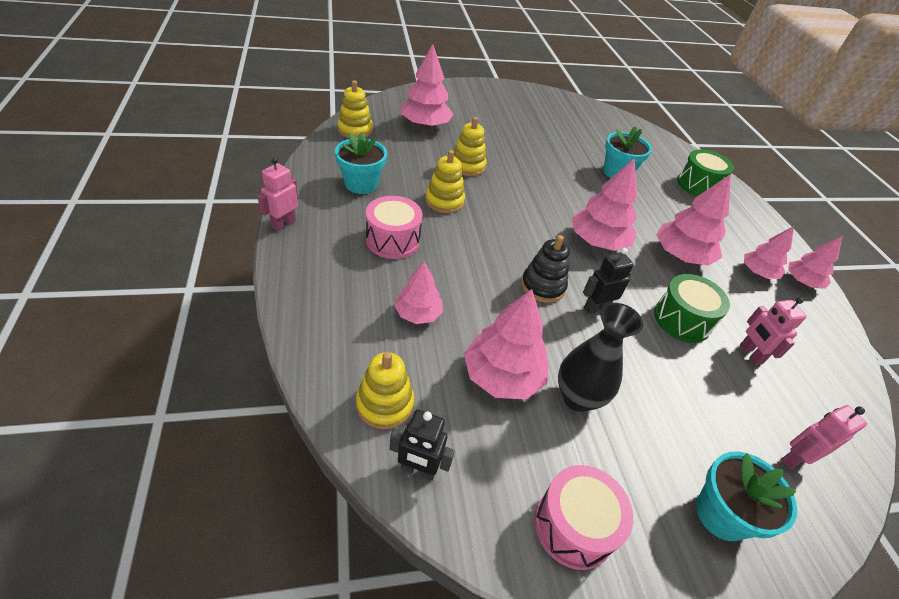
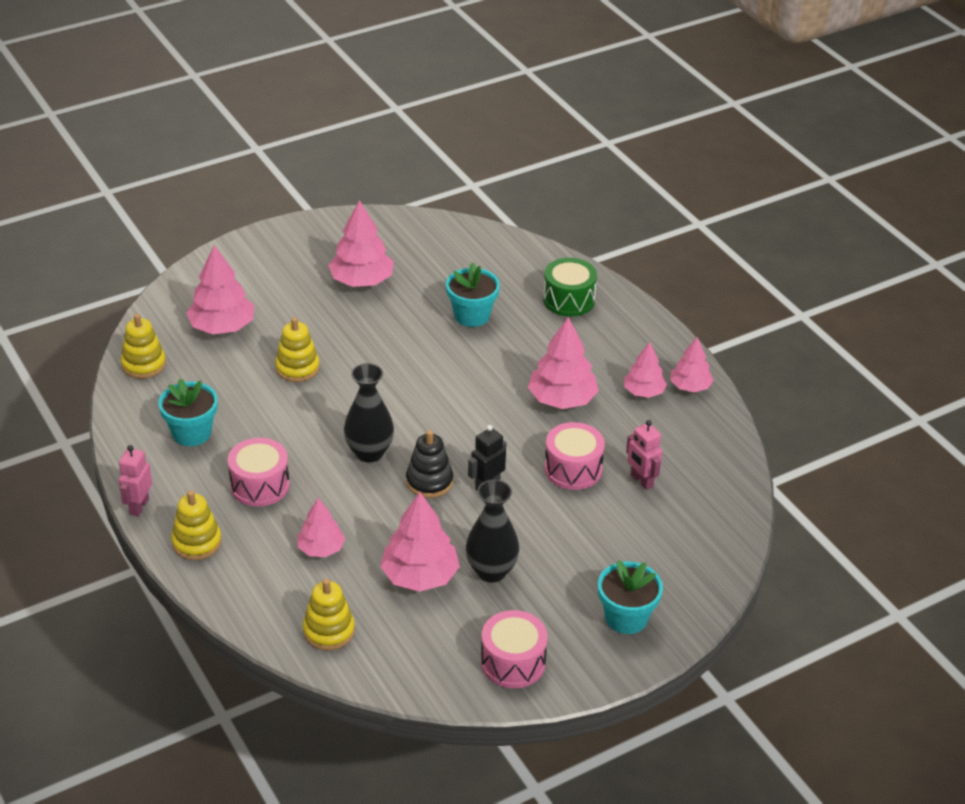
camera: 15 degrees left, 5 degrees down
black robot [390,409,455,481] -> none
yellow stacking toy [425,150,465,213] -> yellow stacking toy moved to [171,490,222,560]
pink tree [572,158,637,251] -> pink tree moved to [328,200,394,287]
green drum [654,274,730,343] -> pink drum [544,422,605,490]
pink robot [781,405,867,469] -> none
none -> black vase [344,363,394,462]

